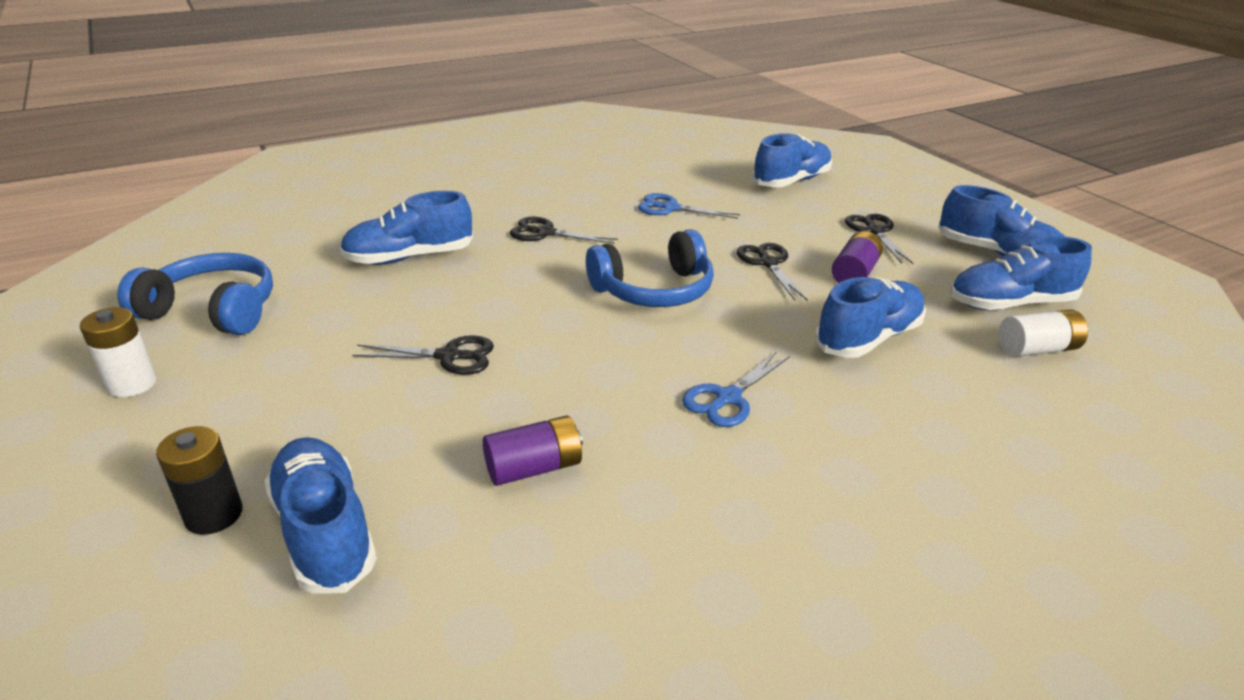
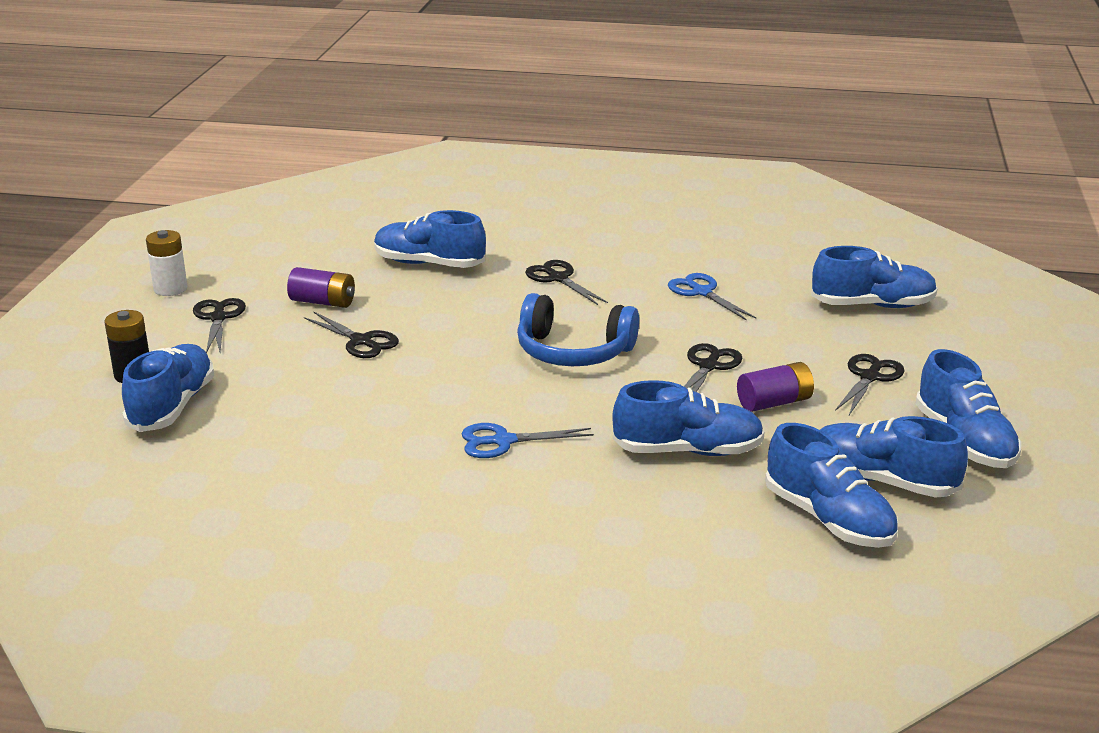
camera: 40 degrees right, 5 degrees down
blue headphones [117,253,273,335] -> none
purple battery [483,415,583,486] -> purple battery moved to [287,267,355,308]
white battery [999,310,1088,357] -> blue shoe [765,423,898,548]
none -> black scissors [193,298,246,353]

